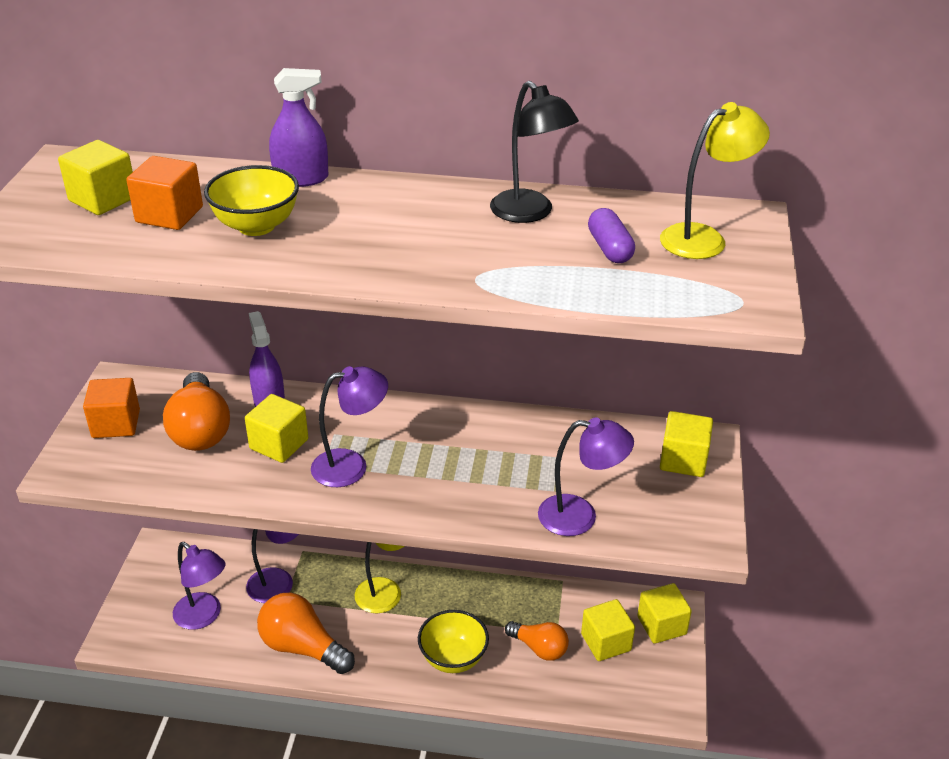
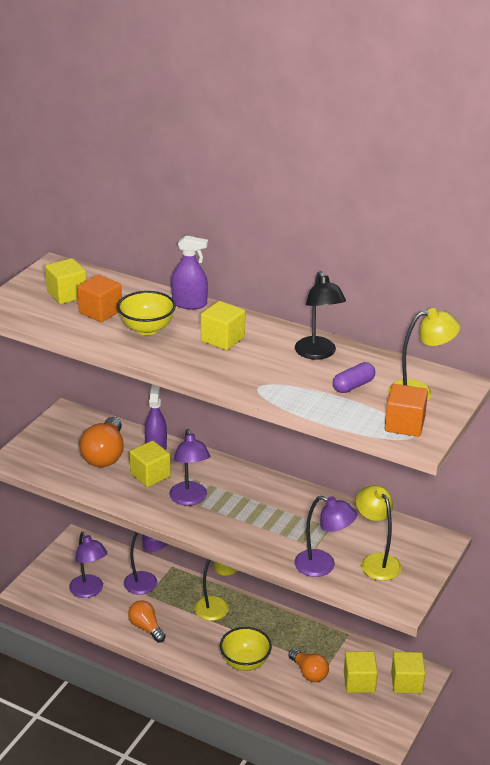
camera: 20 degrees right, 5 degrees down
orange cube [83,378,140,438] -> orange cube moved to [385,384,428,437]
orange light bulb [257,593,355,674] -> orange light bulb [128,600,166,643], size x0.64
purple lamp [311,366,388,487] -> purple lamp turned 75 degrees clockwise [169,429,211,506]
purple capsule [588,208,635,263] -> purple capsule turned 45 degrees clockwise [333,362,375,393]
yellow cube [660,411,713,477] -> yellow cube moved to [201,301,245,350]
none -> yellow lamp [356,485,402,581]

